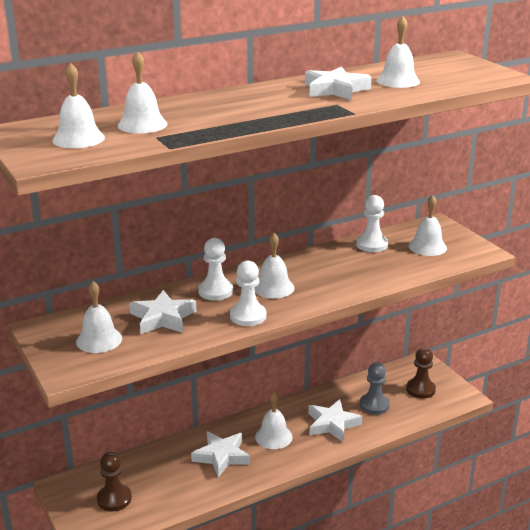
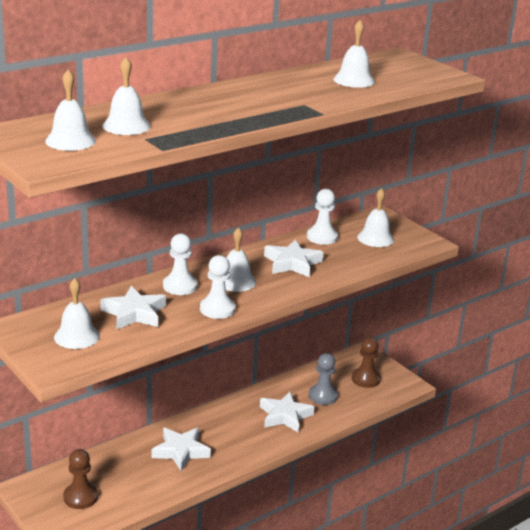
camera: 10 degrees left, 0 degrees up
white bell [255,392,293,449] -> none
white star [305,66,372,100] -> white star moved to [264,239,324,277]

